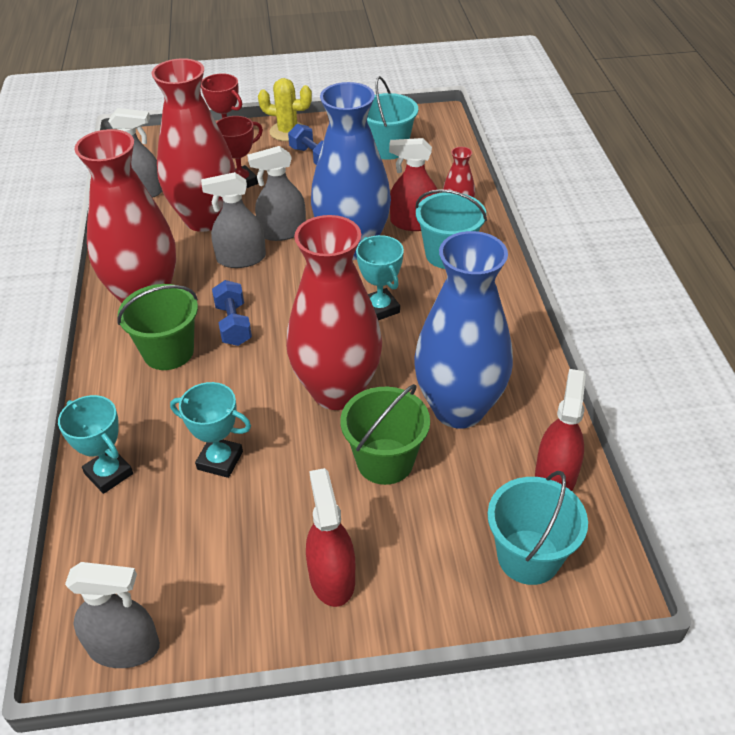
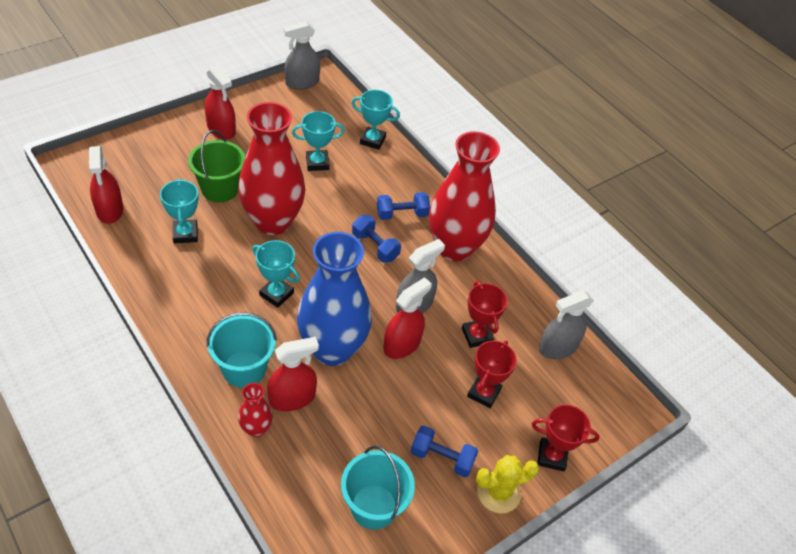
camera: 145 degrees right, 5 degrees up
green bucket [118,284,198,370] -> blue dumbbell [377,192,430,220]
red vase [152,58,235,232] -> red trophy [462,281,508,348]
grey spray bottle [247,146,306,241] -> red spray bottle [384,277,432,359]
blue vase [414,231,513,428] -> turquoise trophy [160,179,199,243]
turquoise bucket [488,471,588,585] -> none

